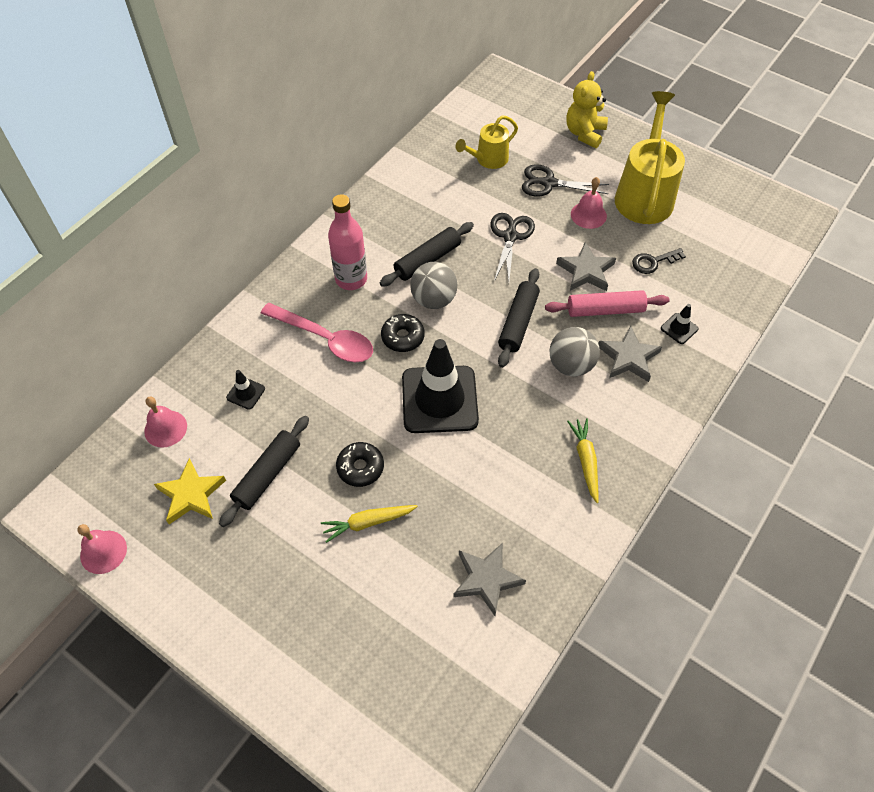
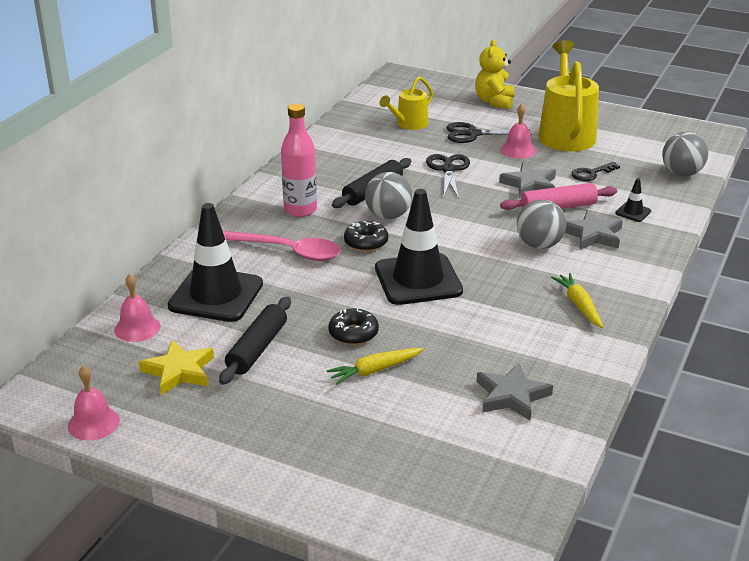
camera: 10 degrees left, 25 degrees down
black traffic cone [226,370,265,410] -> black traffic cone [168,203,263,322], size x2.43
black rolling pin [498,268,540,368] -> none
none -> grey ball [662,132,708,176]

